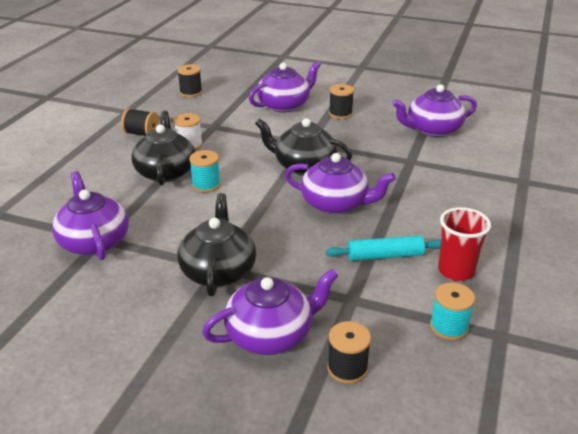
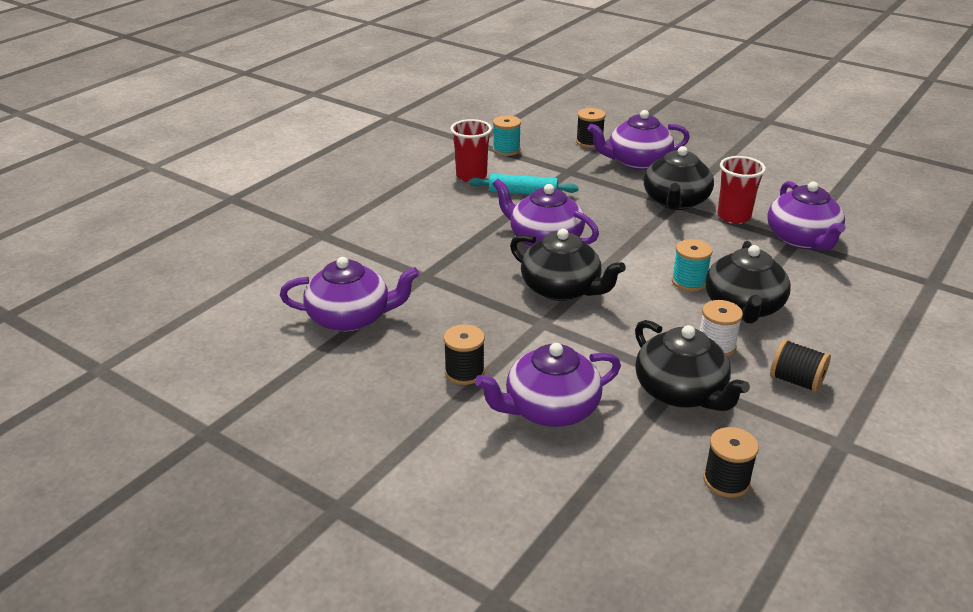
camera: 165 degrees left, 0 degrees up
none -> black teapot [635,320,750,411]
none -> red cup [717,156,766,224]

